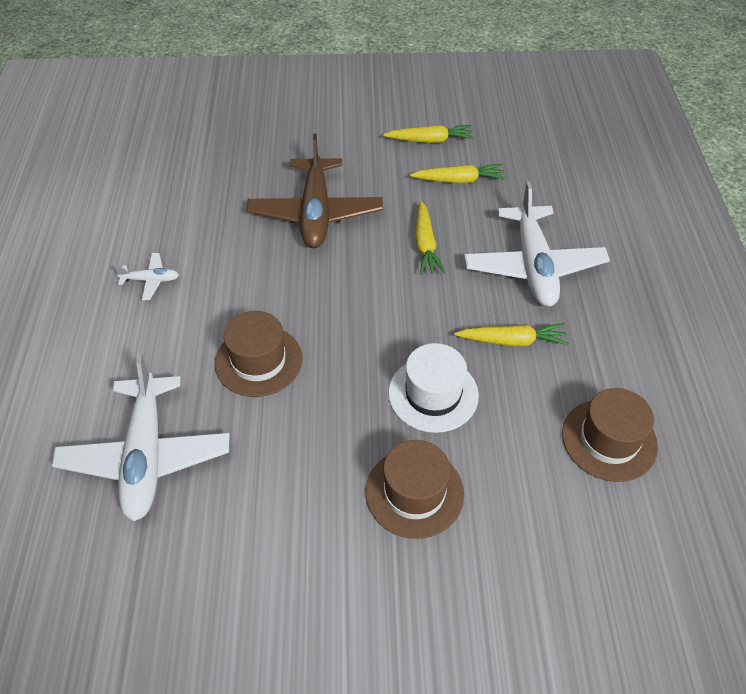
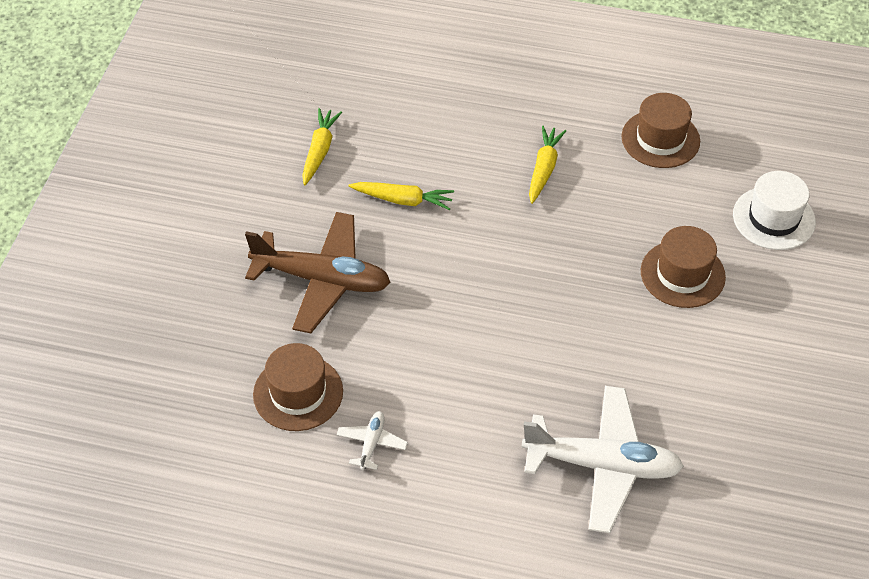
camera: 75 degrees left, 0 degrees up
brown hat [215,311,302,397] -> brown hat moved to [253,343,343,431]
yellow carrot [383,125,474,143] -> none
white hat [388,343,479,433] -> white hat moved to [733,171,816,250]
white plane [464,182,610,307] -> none

